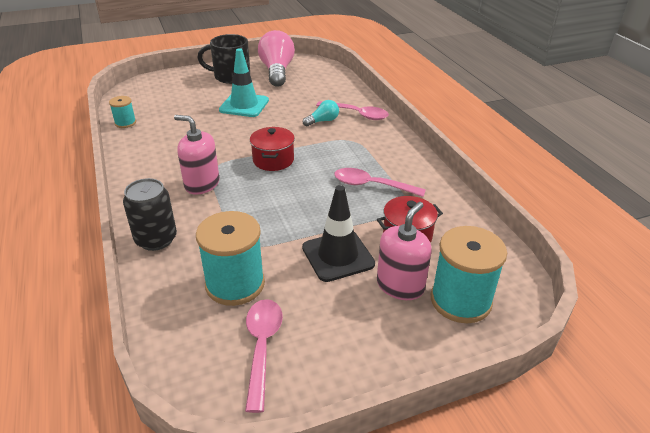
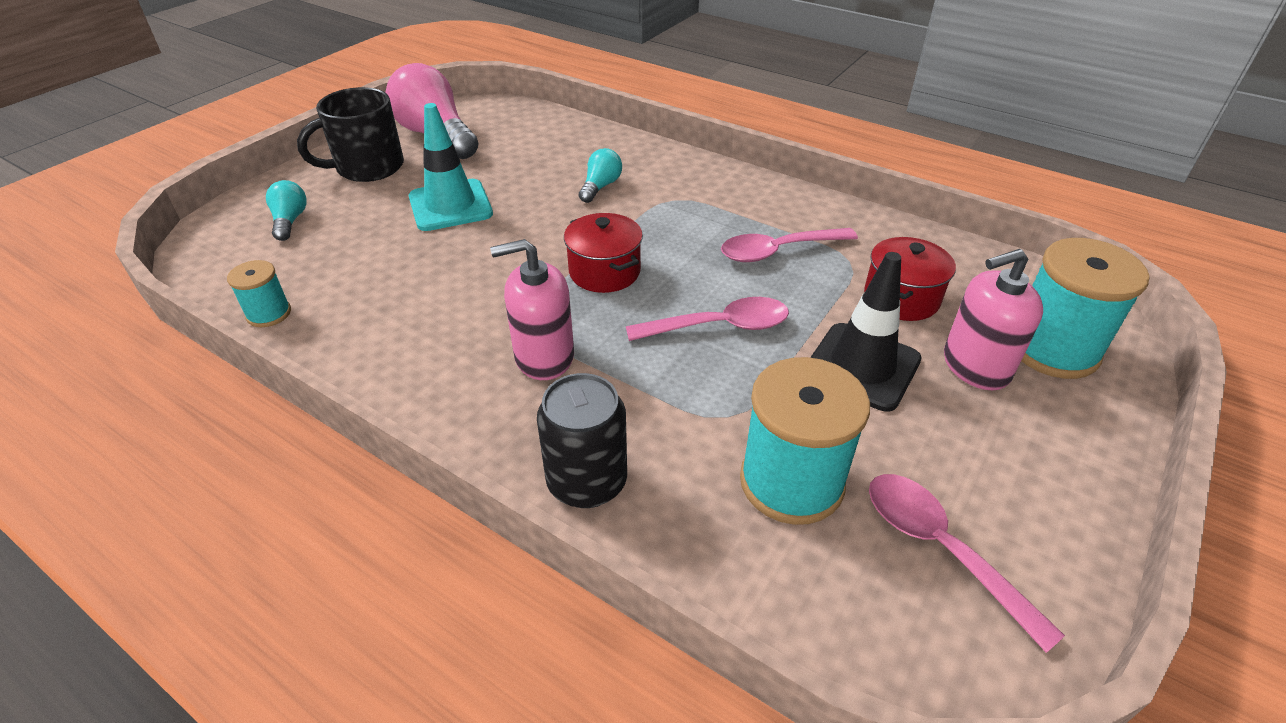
camera: 35 degrees left, 5 degrees up
pink spoon [316,101,389,120] -> pink spoon moved to [626,297,789,341]
pink soap dispenser [377,202,432,300] -> pink soap dispenser turned 105 degrees counterclockwise [944,249,1043,390]
none -> turquoise light bulb [266,180,307,241]

